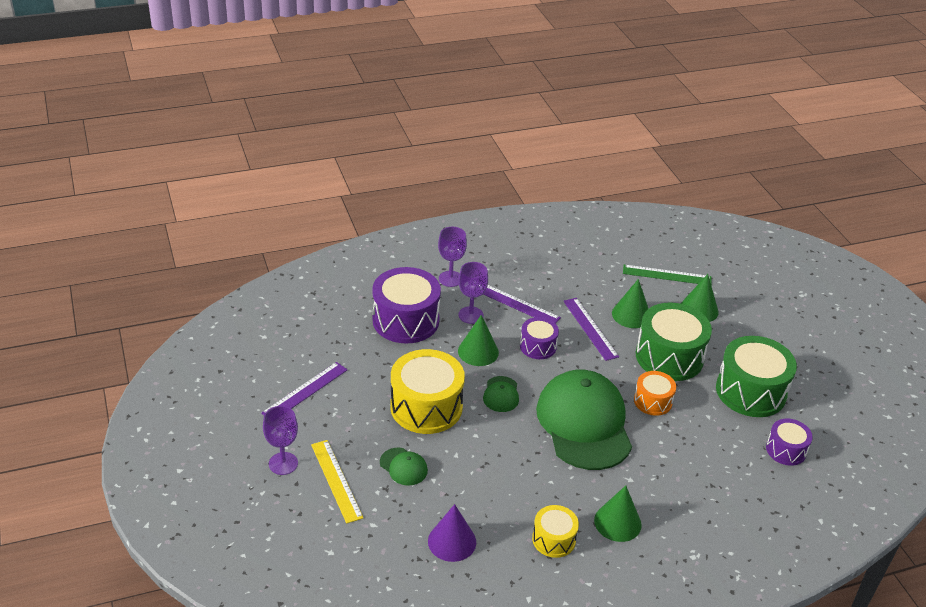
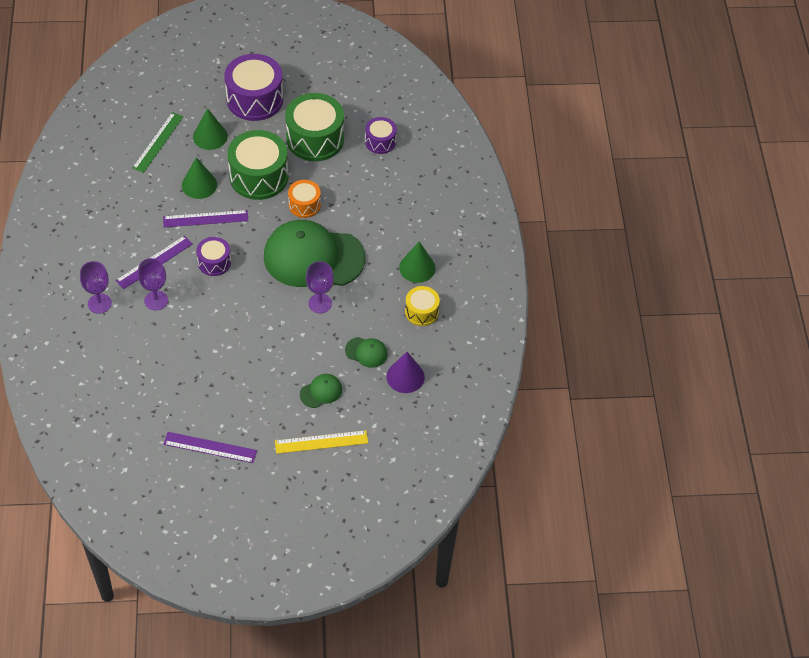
camera: 75 degrees left, 15 degrees up
purple ruler [262,362,347,415] -> purple ruler turned 45 degrees counterclockwise [163,432,257,463]
purple goblet [263,406,298,475] -> purple goblet moved to [306,261,334,313]
purple drum [372,267,441,344] -> purple drum moved to [224,54,283,121]
yellow drum [390,349,465,434] -> none
green cone [458,315,499,366] -> none
green cap [483,376,519,412] -> green cap moved to [345,337,388,368]

